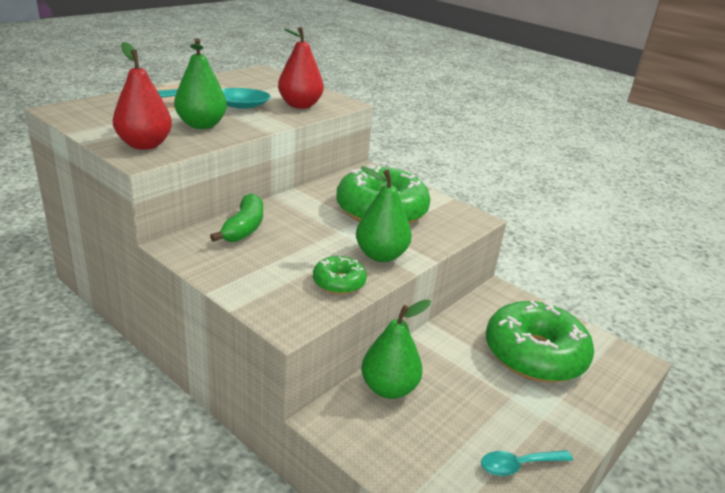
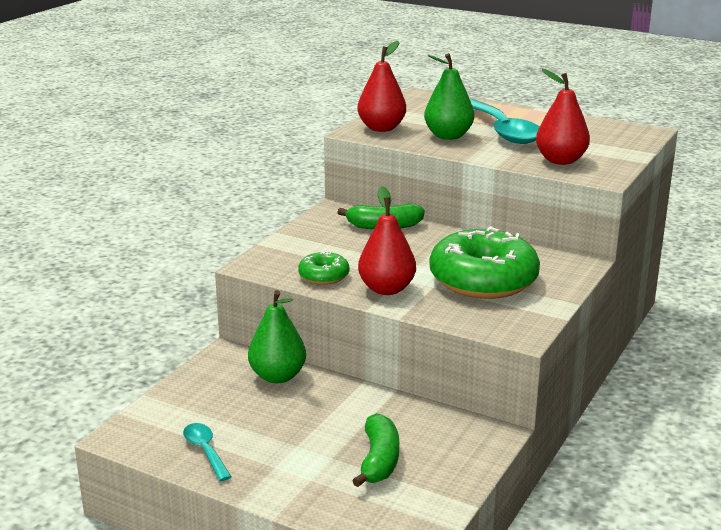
camera: 80 degrees right, 5 degrees down
green pear [356,166,412,262] -> red pear [358,186,416,295]
green donut [486,300,594,382] -> green banana [352,413,399,487]

